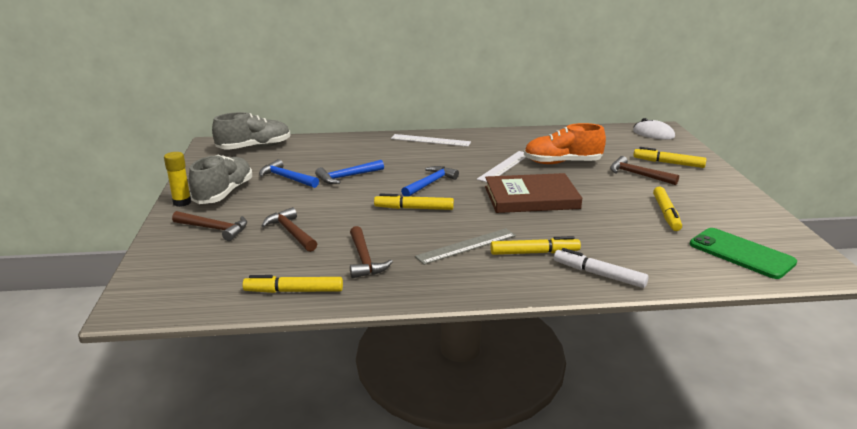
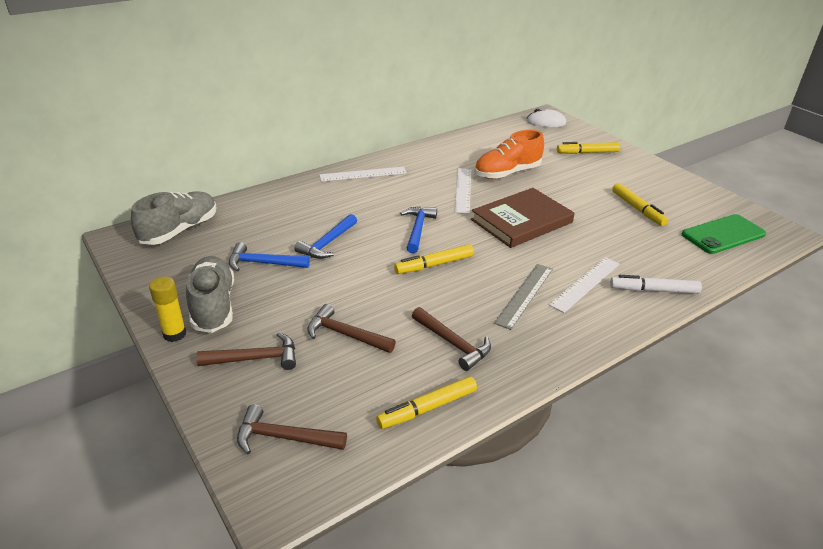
camera: 30 degrees left, 10 degrees up
yellow marker [490,236,581,255] -> white ruler [549,257,619,313]
brown hammer [610,156,679,185] -> brown hammer moved to [237,404,347,454]
green phone [690,228,797,279] -> green phone turned 45 degrees counterclockwise [682,214,766,254]

